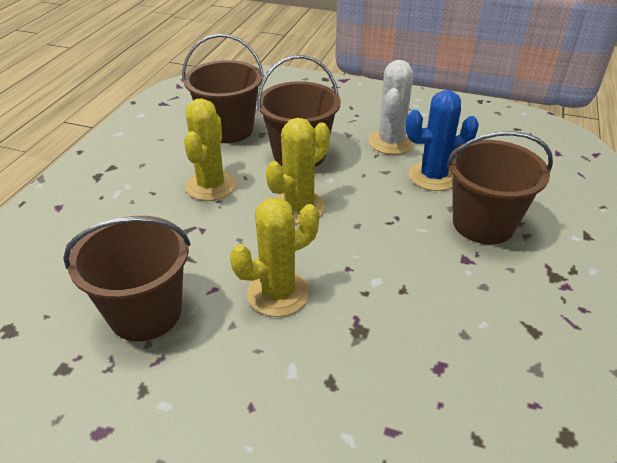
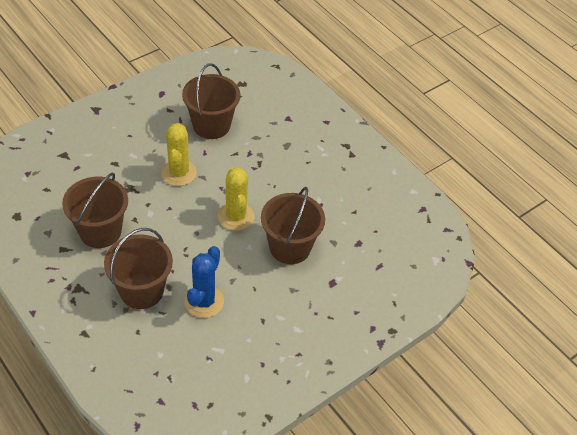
camera: 120 degrees right, 10 degrees up
brown bucket [182,34,264,143] -> brown bucket moved to [62,173,128,248]
yellow cactus [184,98,236,201] -> none
white cactus [368,60,414,155] -> none

